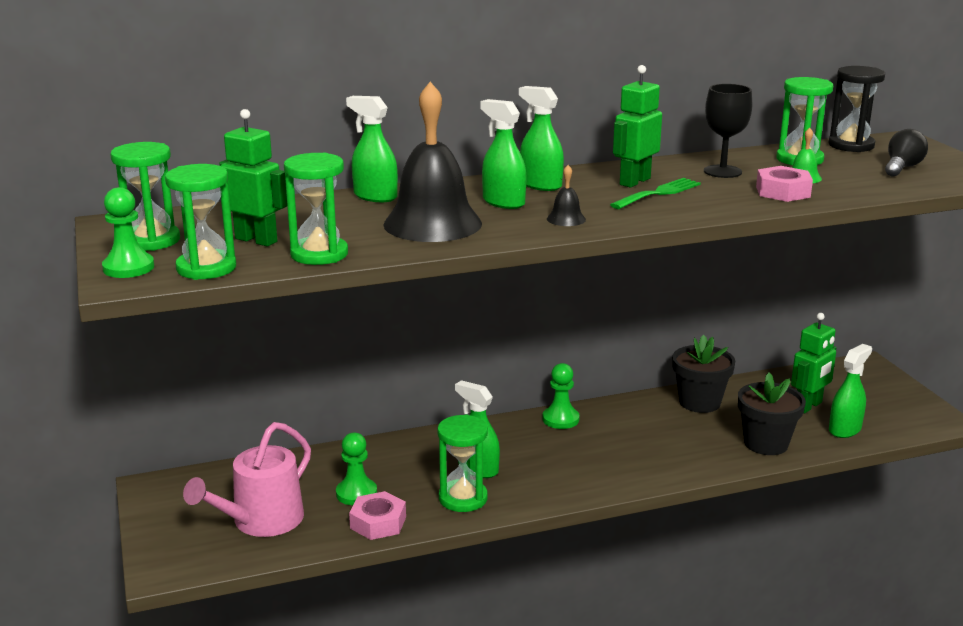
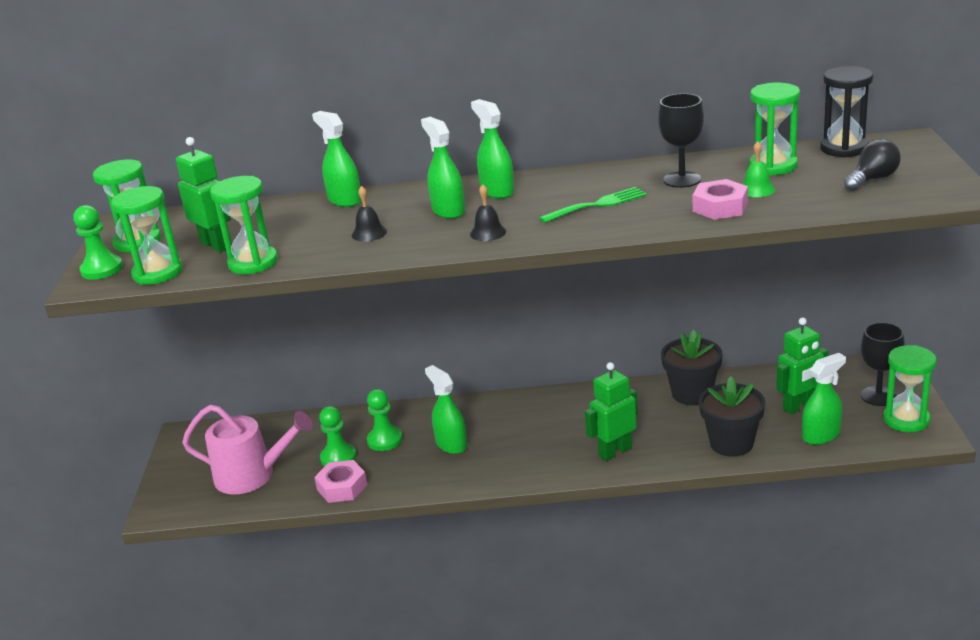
camera: 20 degrees right, 5 degrees up
pink watering can [183,422,311,537] -> pink watering can turned 135 degrees counterclockwise [182,405,313,495]
black bell [383,82,482,242] -> black bell [352,186,387,242], size x0.40
green hourglass [437,414,488,512] -> green hourglass moved to [883,345,937,432]
green pawn [542,363,579,429] -> green pawn moved to [367,389,403,451]
green robot [613,65,662,188] -> green robot moved to [585,362,638,461]
none -> black goblet [861,322,905,406]

